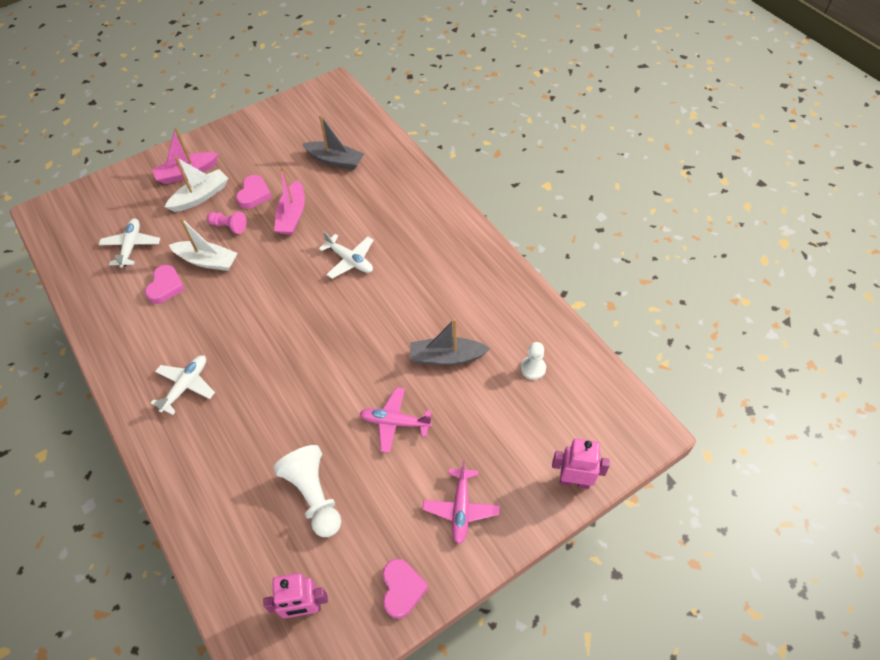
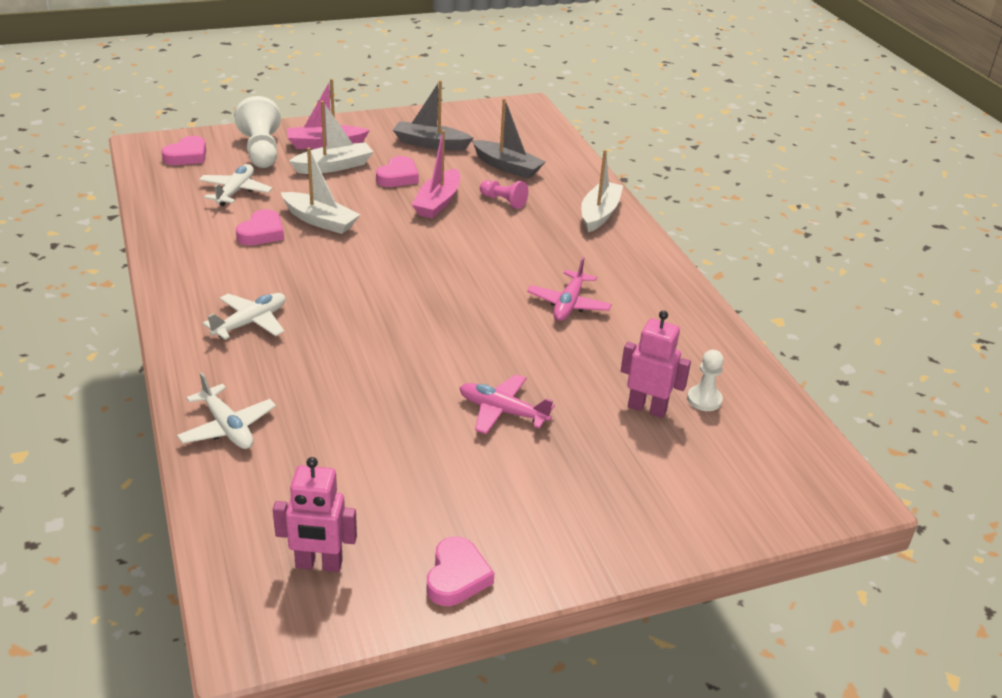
camera: 10 degrees right, 20 degrees down
pink pawn [207,212,247,234] -> pink pawn moved to [480,180,528,209]
white pawn [274,445,341,537] -> white pawn moved to [234,96,281,168]
white plane [319,231,373,279] -> white plane moved to [177,372,276,449]
grey boat [410,319,490,365] -> grey boat moved to [393,80,473,150]
pink plane [422,461,500,544] -> pink plane moved to [527,257,612,321]
pink robot [552,439,610,489] -> pink robot moved to [621,310,691,418]
none -> pink heart [162,136,206,165]
none -> white boat [581,150,623,233]

